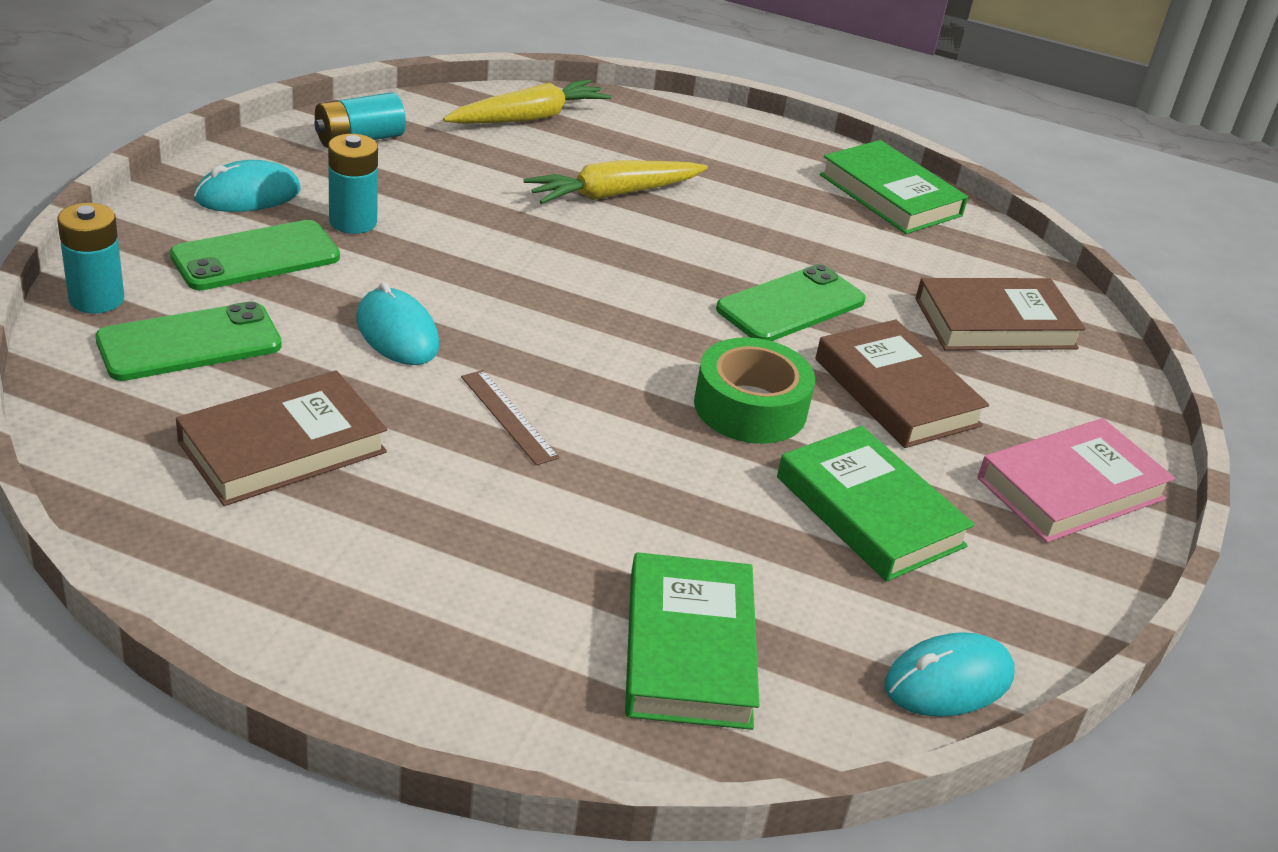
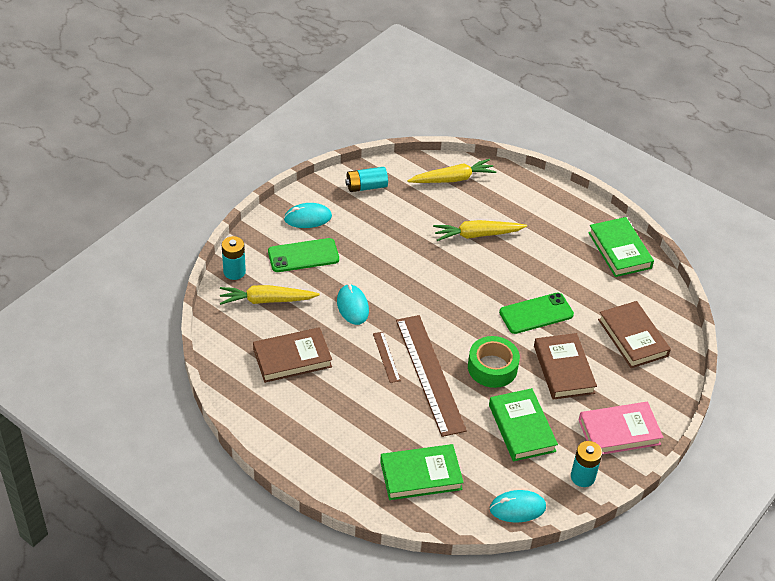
camera: 20 degrees right, 10 degrees up
green phone [95,301,282,381] -> yellow carrot [220,285,320,305]
turquoise battery [328,134,378,234] -> turquoise battery moved to [571,441,602,487]
green book [625,552,759,730] -> green book turned 60 degrees clockwise [380,444,464,500]
brown book [915,278,1086,350] -> brown book turned 60 degrees clockwise [598,301,671,368]
none -> brown ruler [396,315,467,437]

